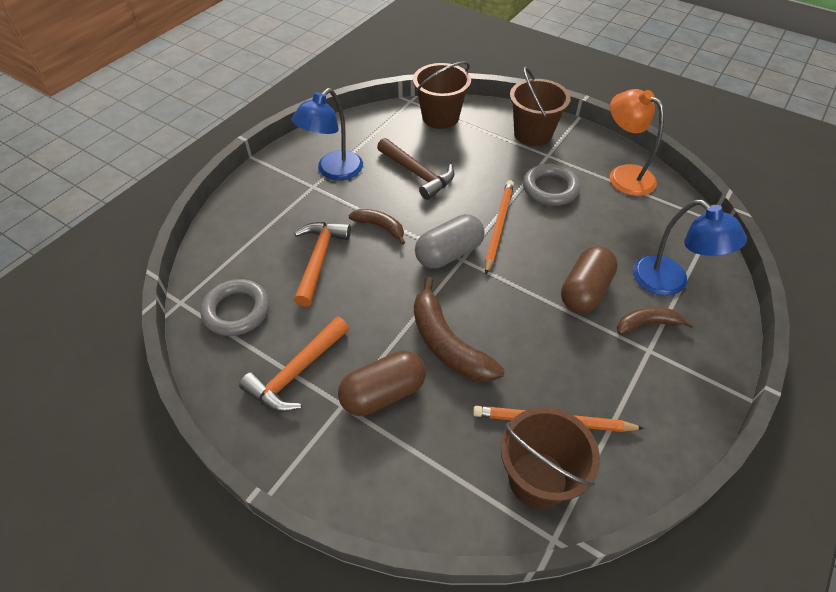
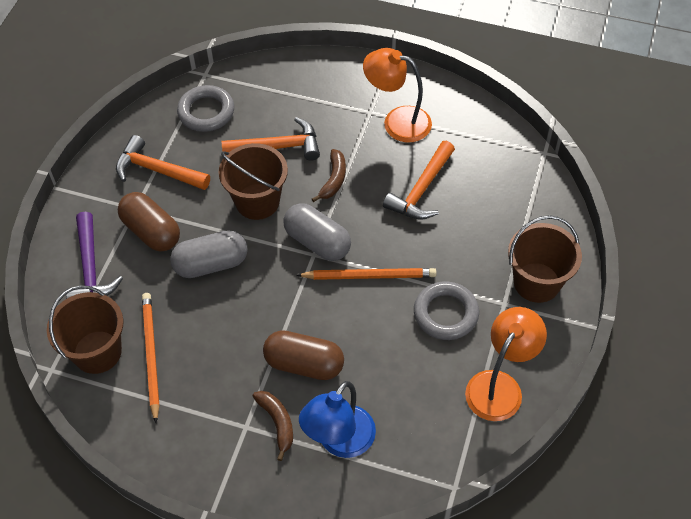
camera: 75 degrees right, 5 degrees up
blue lamp [292,88,363,181] -> orange lamp [363,48,432,142]
brown hammer [377,138,455,200] -> orange hammer [383,141,455,220]
brown bucket [413,61,471,129] -> brown bucket moved to [219,143,288,220]
brown banana [414,277,505,382] -> grey capsule [170,230,248,278]
none -> purple hammer [66,212,123,299]

